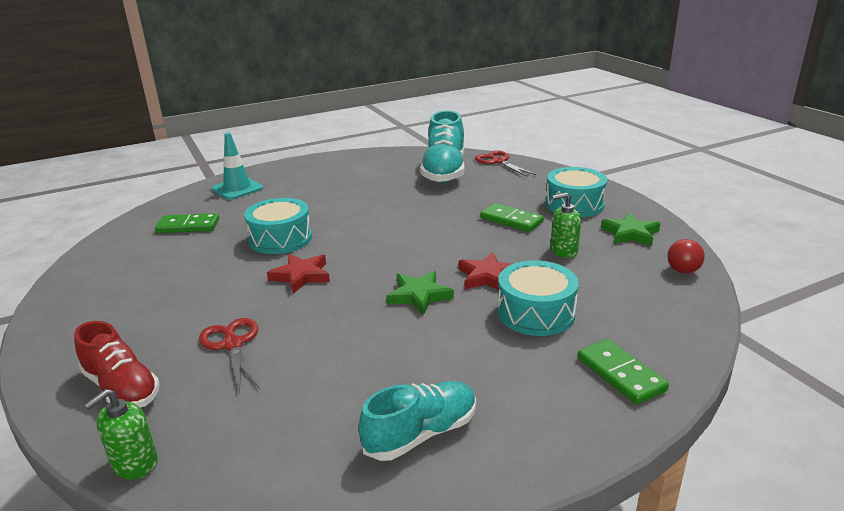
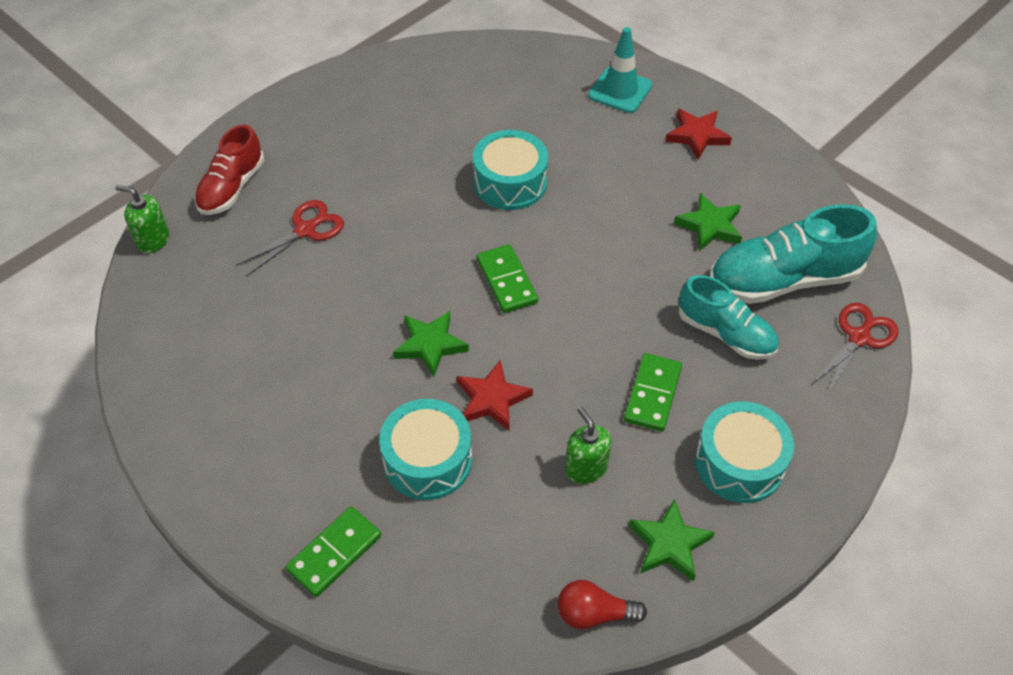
camera: 70 degrees right, 25 degrees up
green domino [155,213,219,233] -> green domino moved to [477,244,538,313]
red star [267,254,330,293] -> red star moved to [665,109,732,160]
turquoise shoe [358,381,476,461] -> turquoise shoe moved to [679,275,779,360]
none -> green star [674,193,742,251]

